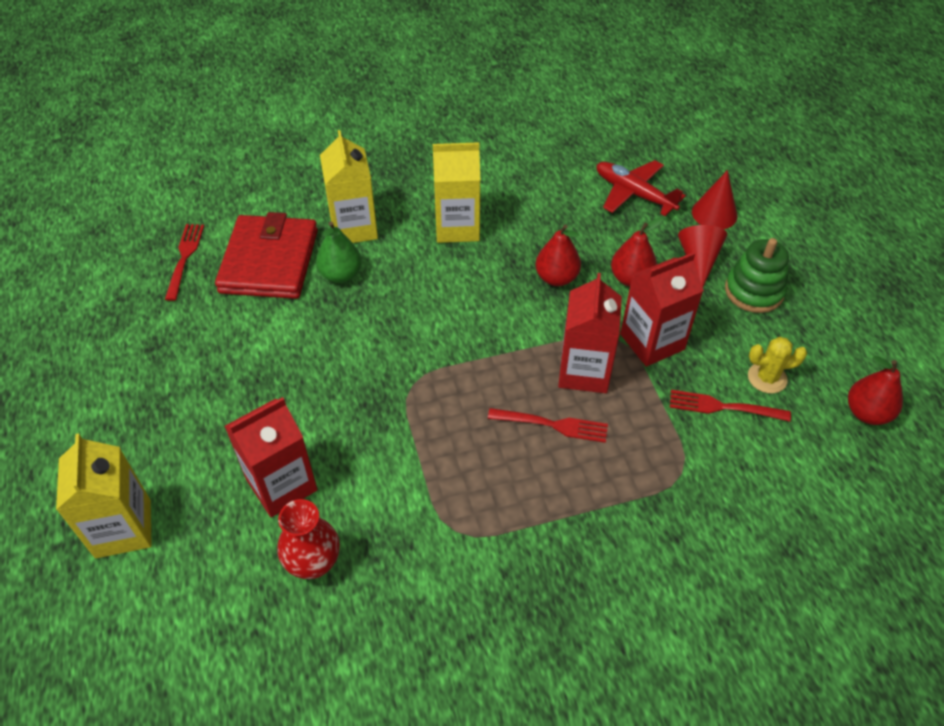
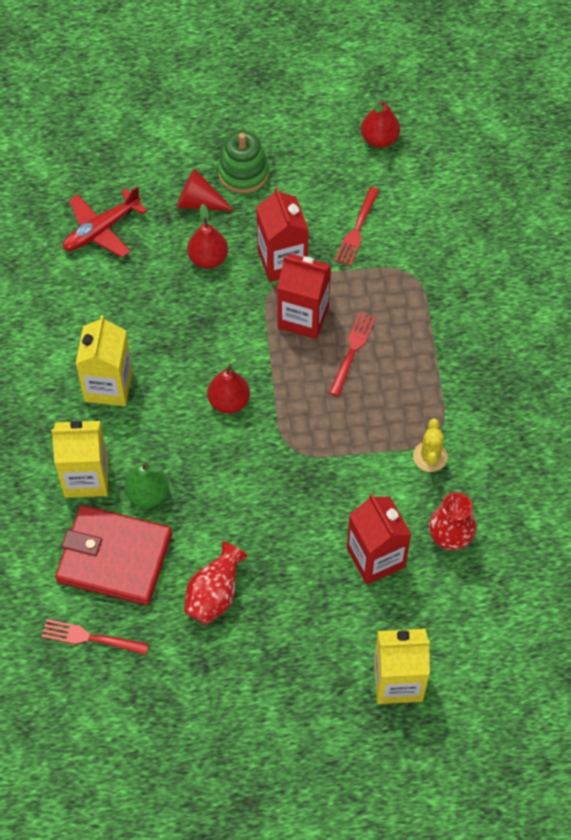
camera: 80 degrees left, 10 degrees up
red pear [535,224,581,286] -> red pear moved to [207,358,250,414]
red cone [692,170,738,229] -> none
yellow cactus [748,337,807,394] -> yellow cactus moved to [413,419,448,472]
none -> red vase [184,541,248,625]

